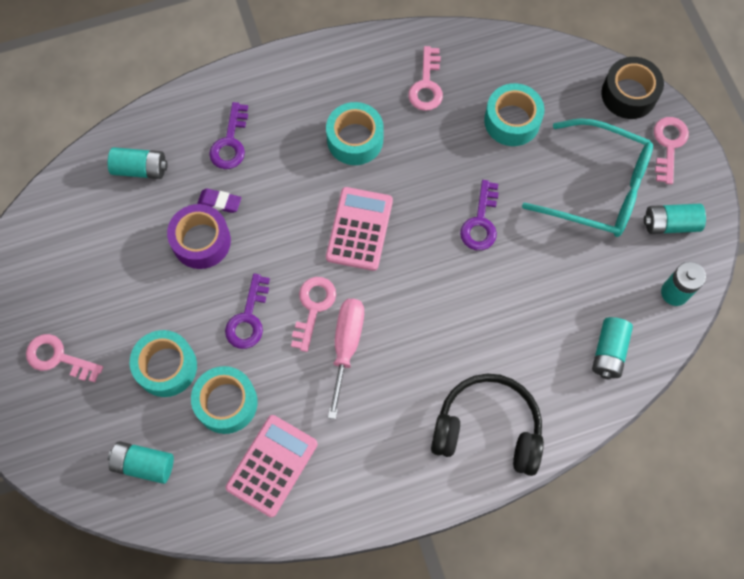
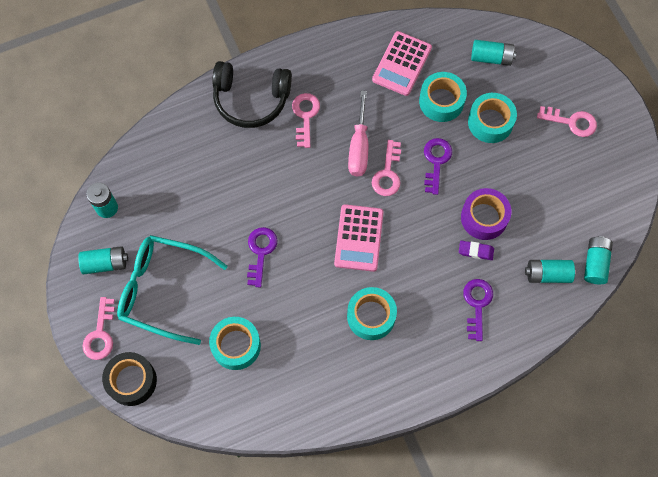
camera: 175 degrees right, 0 degrees up
pink key [408,46,443,111] -> pink key moved to [292,93,320,148]
turquoise battery [592,317,633,379] -> turquoise battery moved to [584,236,613,284]

